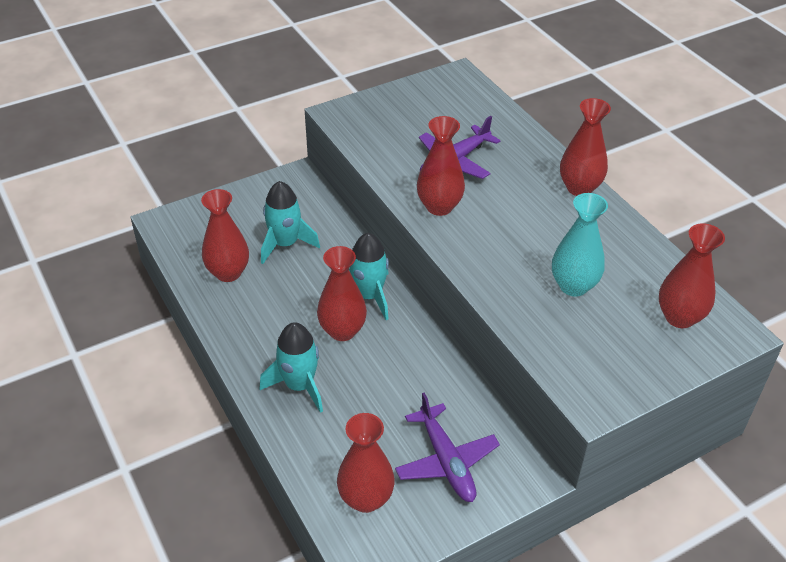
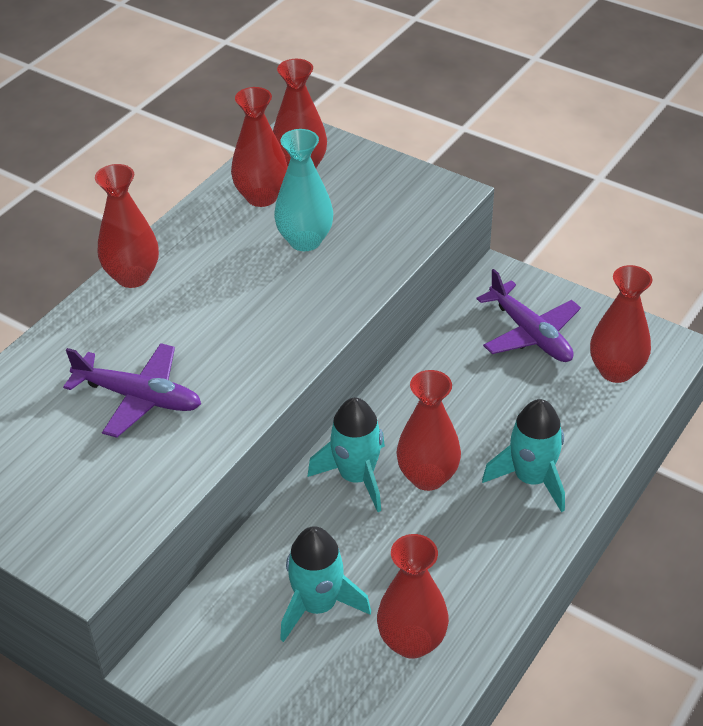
camera: 115 degrees left, 0 degrees up
purple plane [395,393,500,502] -> purple plane turned 105 degrees clockwise [477,269,581,362]
red vase [417,116,465,216] -> red vase moved to [231,87,288,207]

